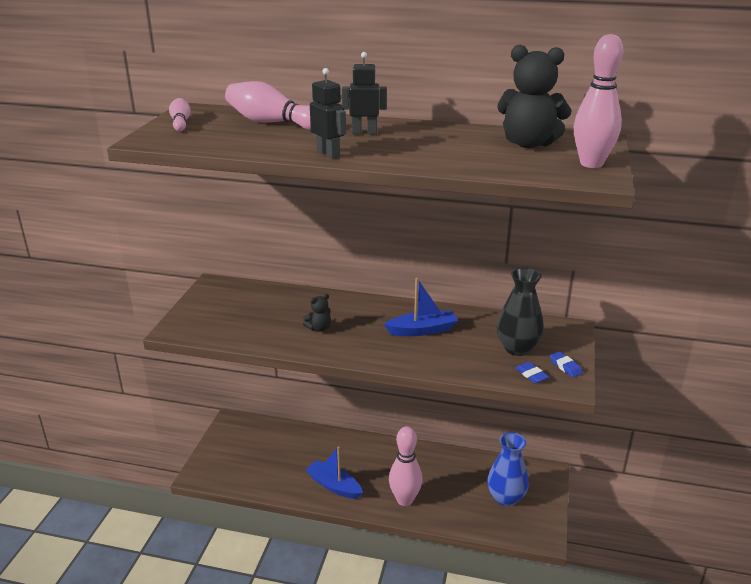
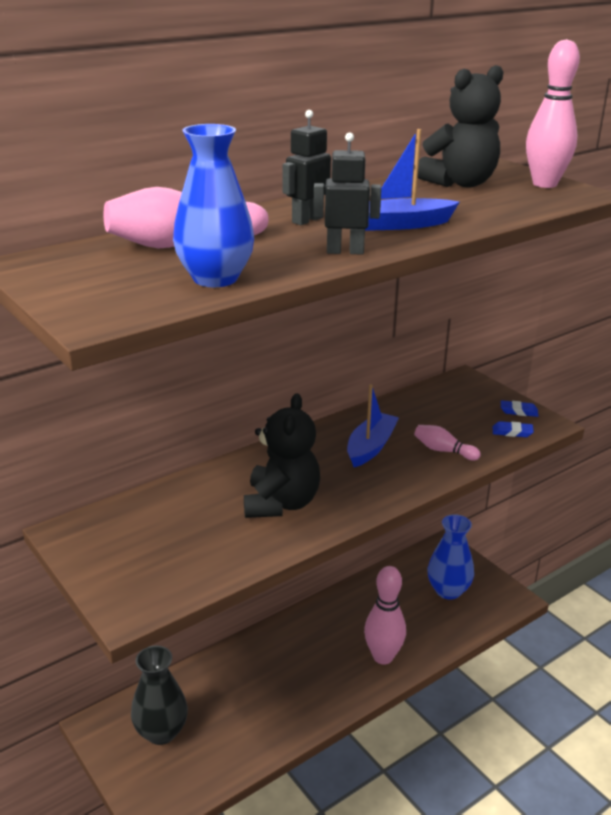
camera: 50 degrees left, 0 degrees up
pink bowling pin [169,98,191,131] -> pink bowling pin moved to [414,425,481,460]
black teddy bear [303,294,331,332] -> black teddy bear [244,393,320,518], size x2.08
blue boat [306,447,363,499] -> blue boat moved to [365,129,460,231]
black vase [497,268,544,356] -> black vase moved to [131,645,188,745]
none -> blue vase [173,124,254,287]

